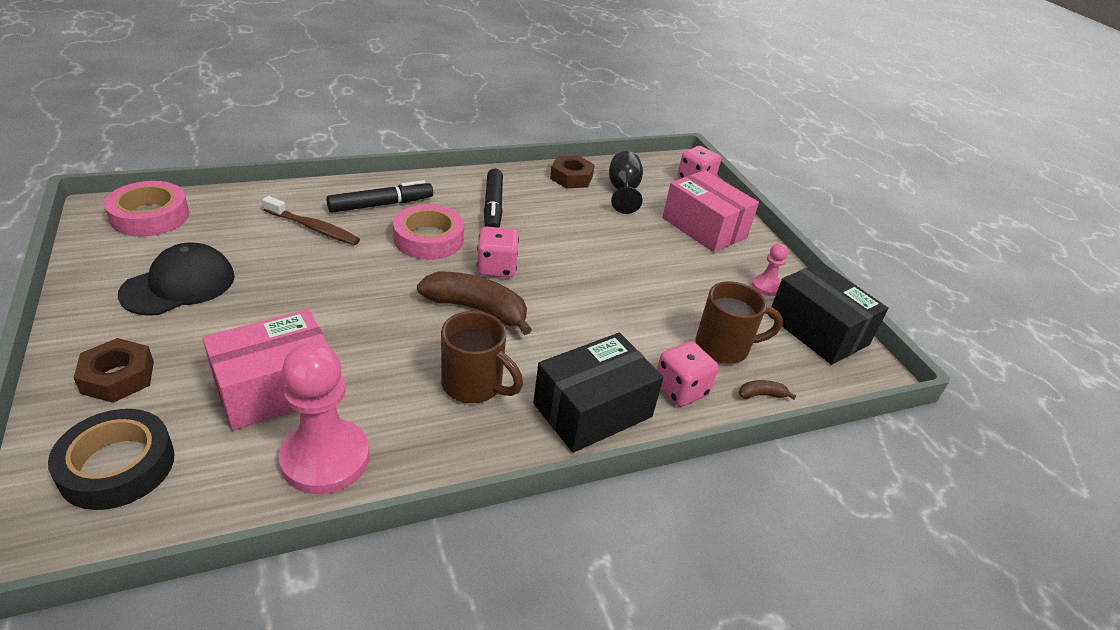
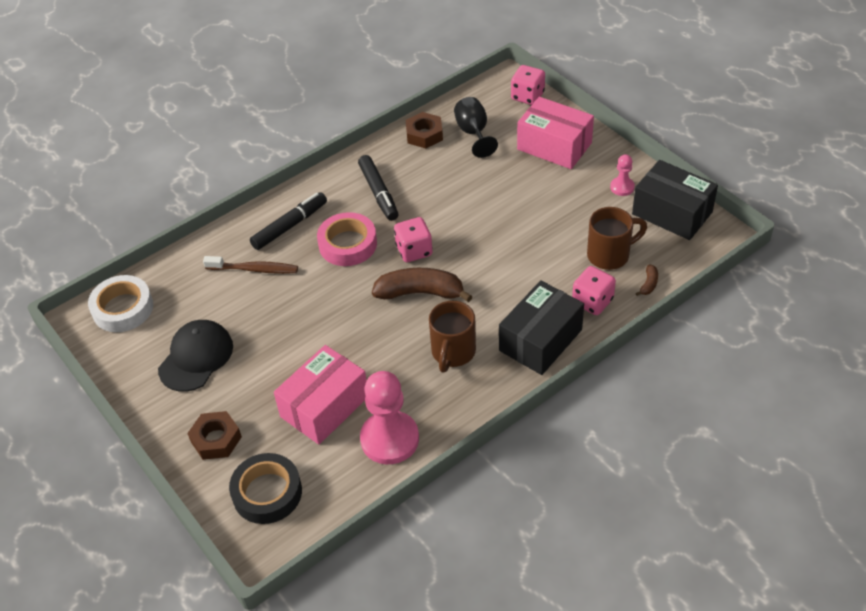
camera: 10 degrees left, 10 degrees up
pink tape [104,181,189,237] -> white tape [88,275,153,332]
brown mug [441,311,523,403] -> brown mug turned 90 degrees clockwise [429,301,476,372]
brown banana [739,380,796,399] -> brown banana turned 135 degrees clockwise [636,265,658,296]

